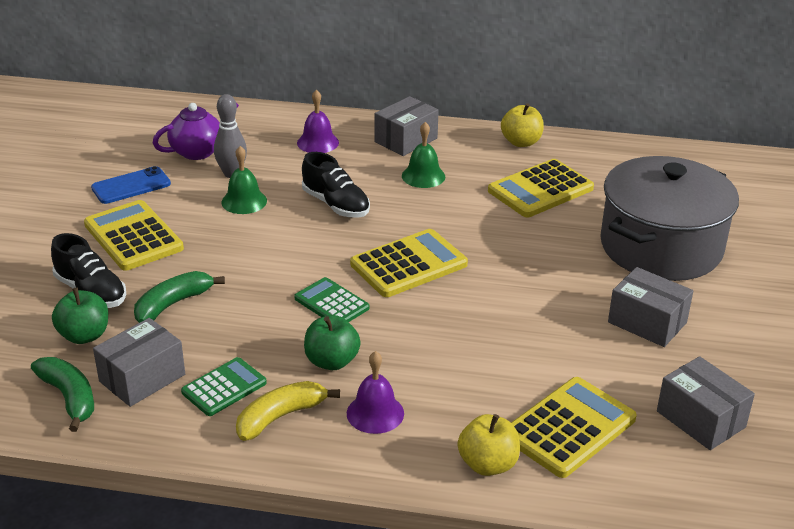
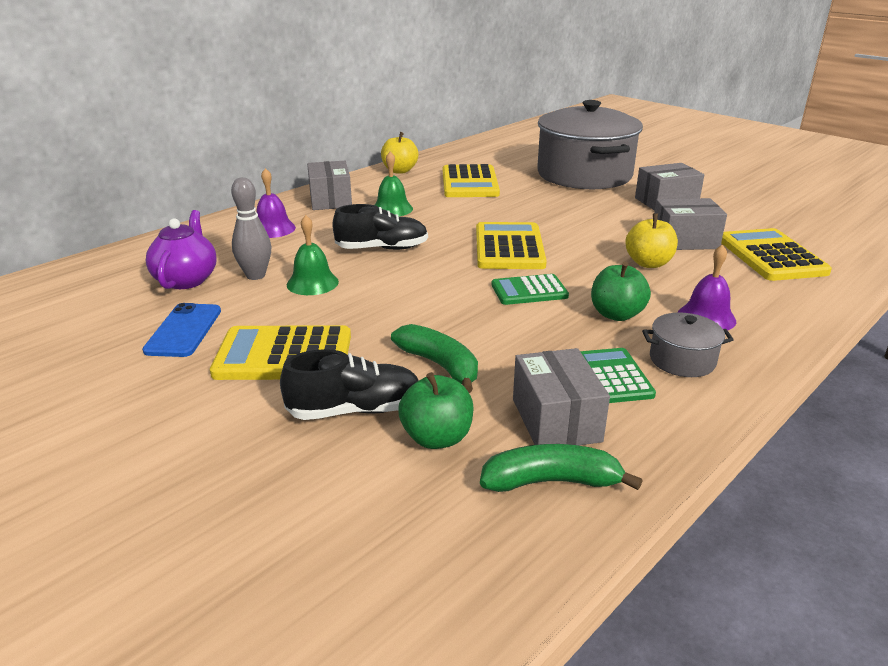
camera: 55 degrees left, 5 degrees down
green banana [134,271,225,323] -> green banana turned 150 degrees clockwise [391,324,478,393]
yellow banana [236,381,340,441] -> grey pot [642,312,734,377]
yellow apple [458,414,520,476] -> yellow apple moved to [625,214,678,268]
grey box [657,356,755,450] -> grey box moved to [654,198,727,250]

